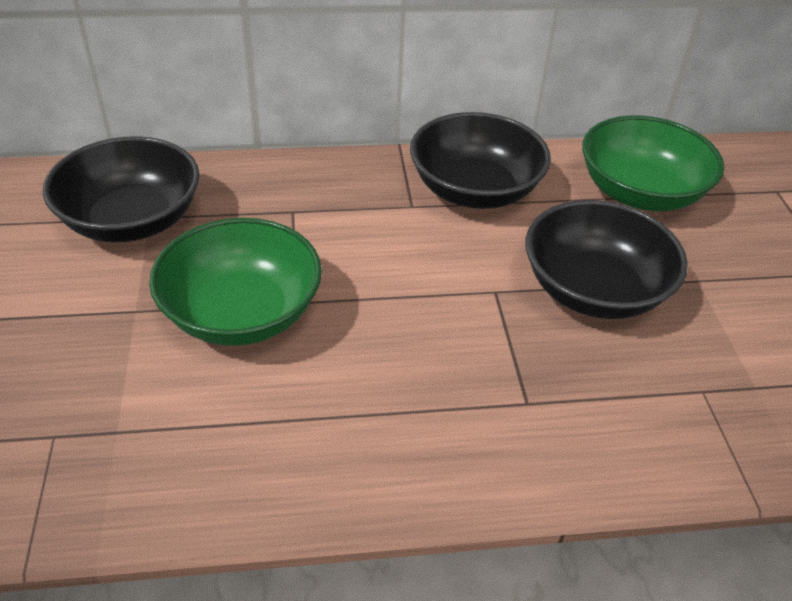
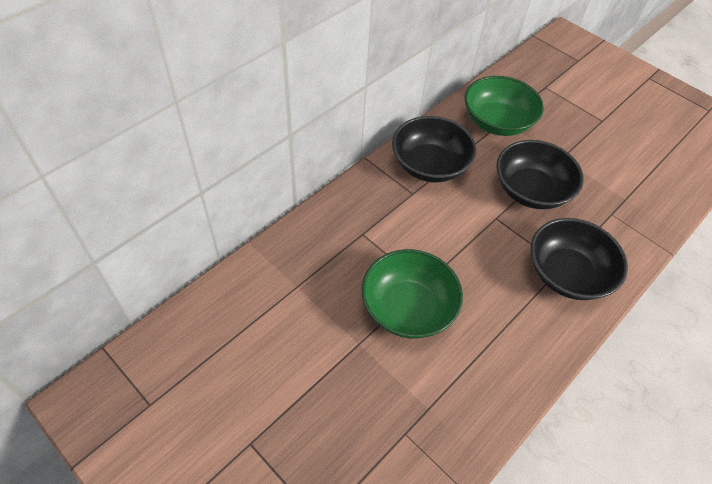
camera: 40 degrees left, 10 degrees up
black bowl [43,136,200,243] -> black bowl moved to [531,218,628,300]

